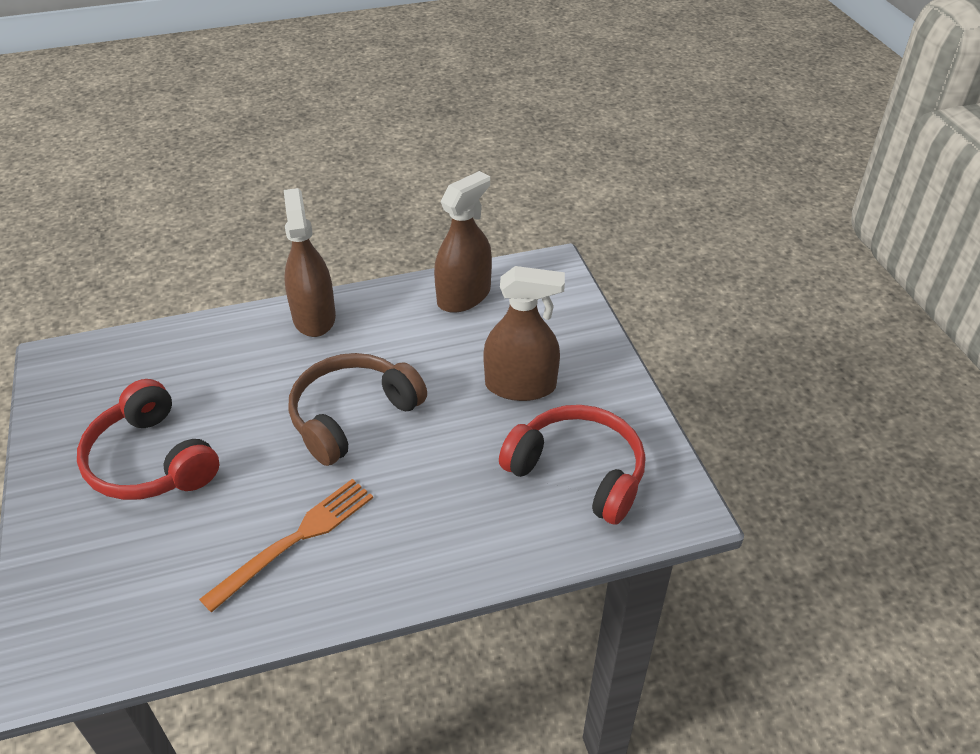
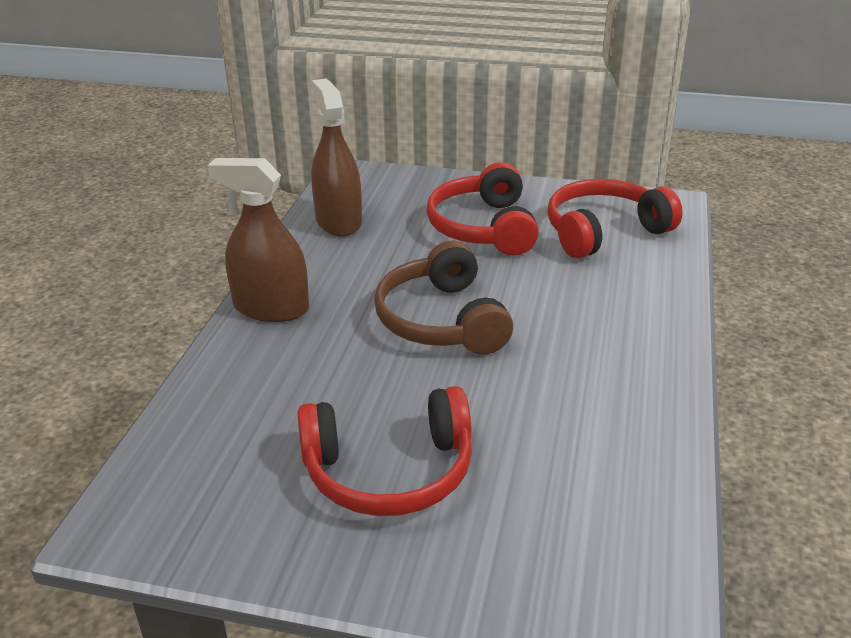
camera: 60 degrees left, 10 degrees down
orange fork [199,479,373,613] -> none
brown spray bottle [483,266,565,401] -> red headphones [426,162,539,256]

